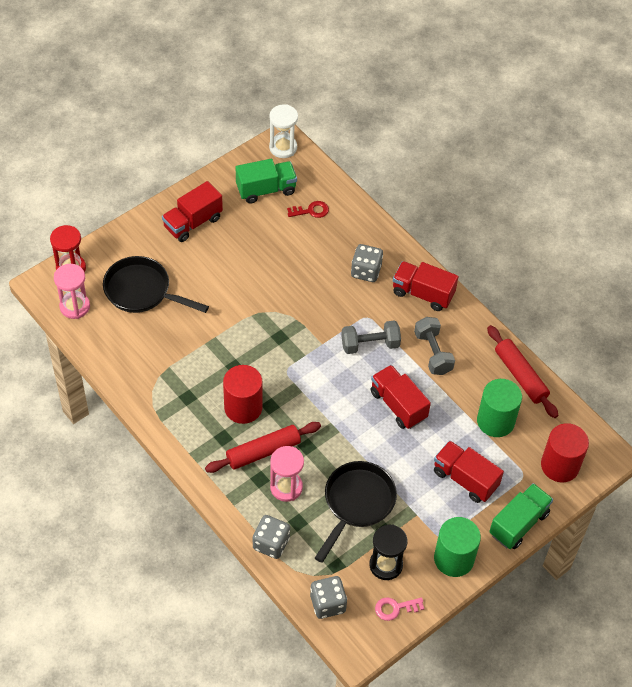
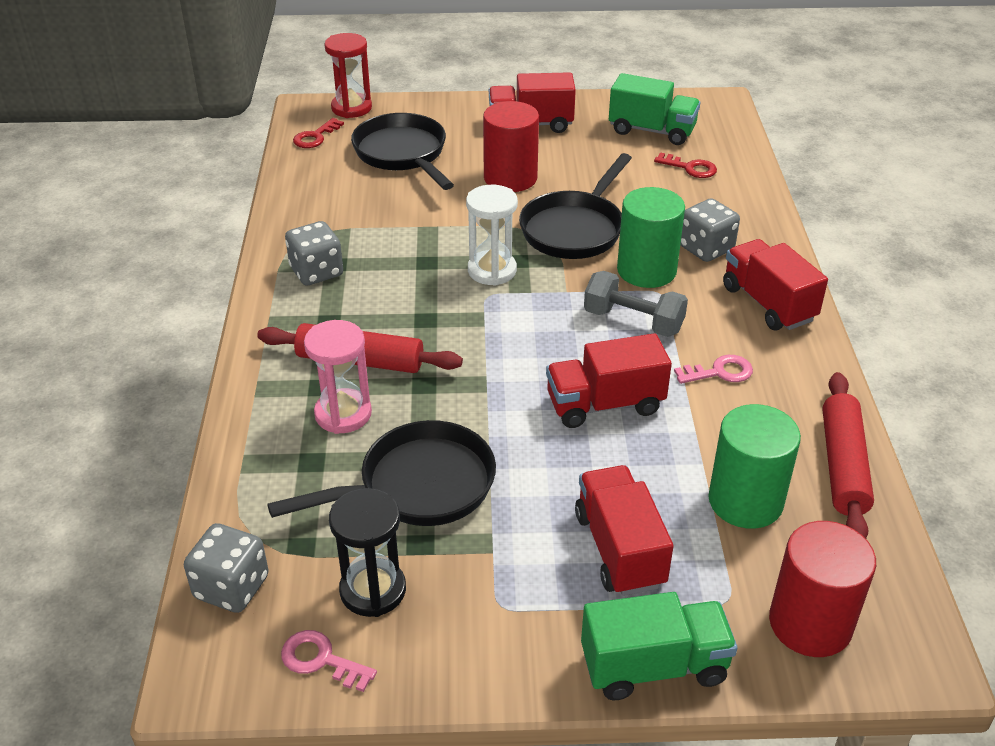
camera: 40 degrees right, 15 degrees down
pink hourglass [54,264,90,319] -> red key [293,118,344,148]
red cylinder [223,365,263,424] -> red cylinder moved to [483,101,539,192]
grey dice [253,515,290,559] -> grey dice moved to [285,221,343,285]
white hourglass [269,104,298,158] -> white hourglass moved to [466,185,518,286]
red truck [371,365,431,429] -> red truck turned 105 degrees counterclockwise [546,333,672,428]
grey dumbbell [414,317,455,375] -> pink key [674,355,753,384]
green cylinder [434,517,481,577] -> green cylinder moved to [617,187,685,288]
none -> black pan [519,153,632,259]

